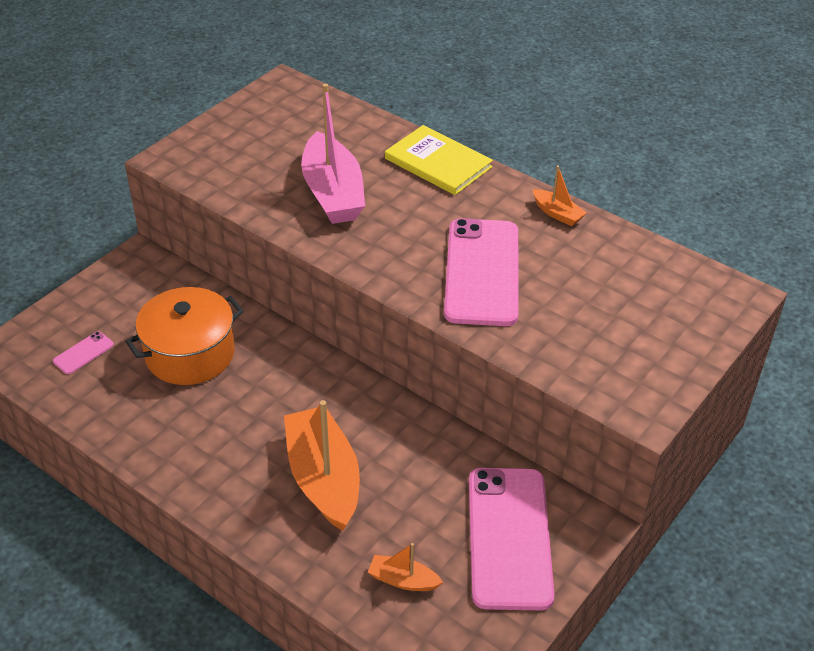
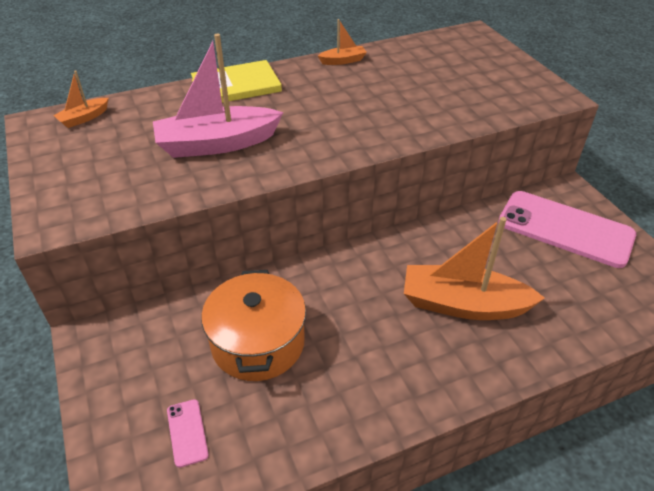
camera: 60 degrees left, 0 degrees up
pink boat [301,83,365,224] -> pink boat turned 150 degrees clockwise [153,33,284,158]
orange boat [368,543,443,591] -> orange boat moved to [53,71,109,128]
pink phone [444,218,519,326] -> none

